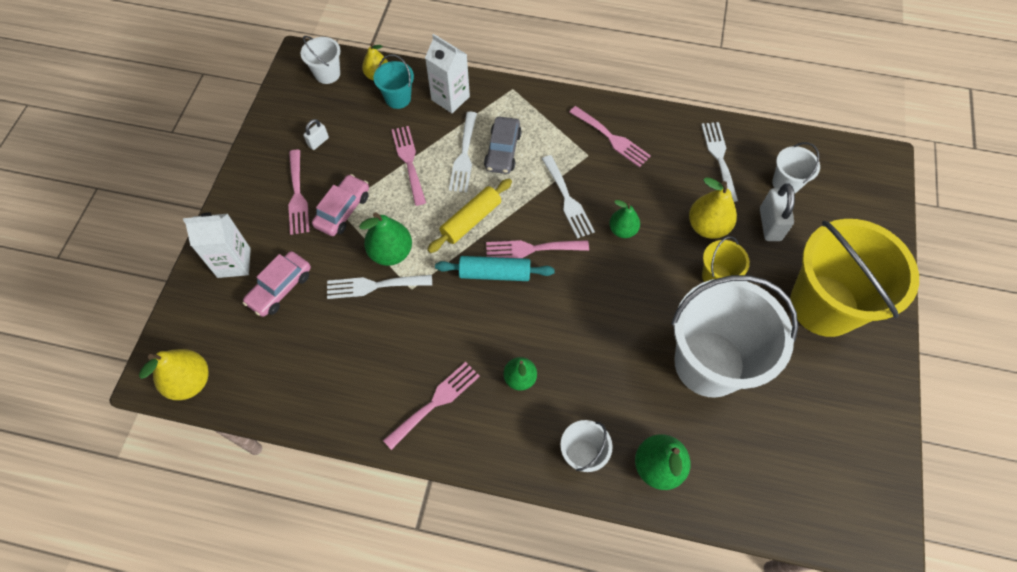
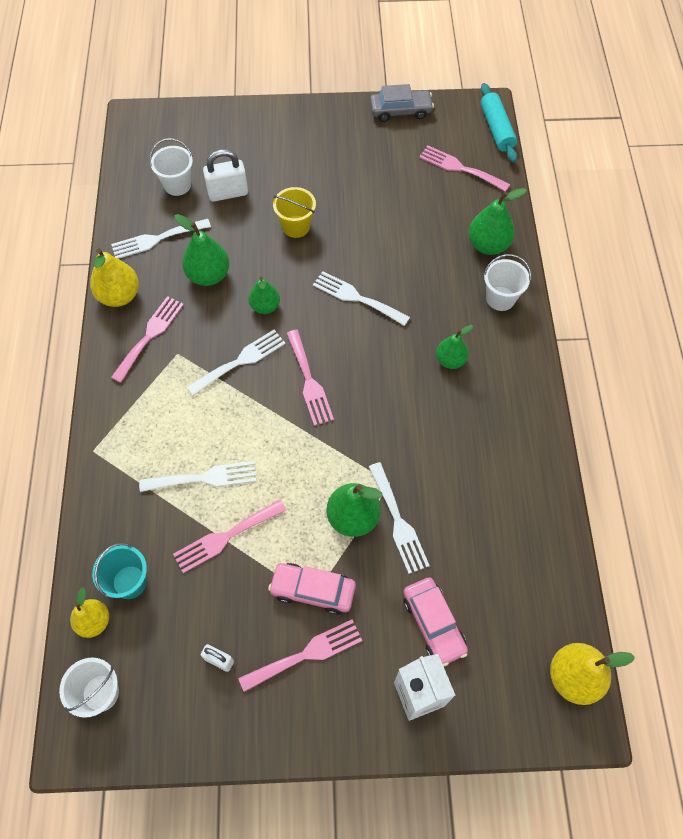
camera: 105 degrees left, 0 degrees up
pink car [243,251,311,317] -> pink car turned 45 degrees clockwise [403,577,468,666]
pink fork [383,362,480,450] -> pink fork moved to [419,145,510,191]
white carton [425,34,470,113] -> none
yellow rolling pin [427,179,512,253] -> none
turquoise rolling pin [435,256,555,281] -> turquoise rolling pin moved to [480,83,517,163]
grey car [484,117,522,174] -> grey car moved to [370,84,434,122]
white bucket [671,275,798,398] -> none
yellow pear [689,177,737,239] -> yellow pear moved to [90,248,139,307]
yellow bucket [790,219,919,337] -> none
none -> green pear [174,214,229,286]
none -> white fork [313,271,410,326]

